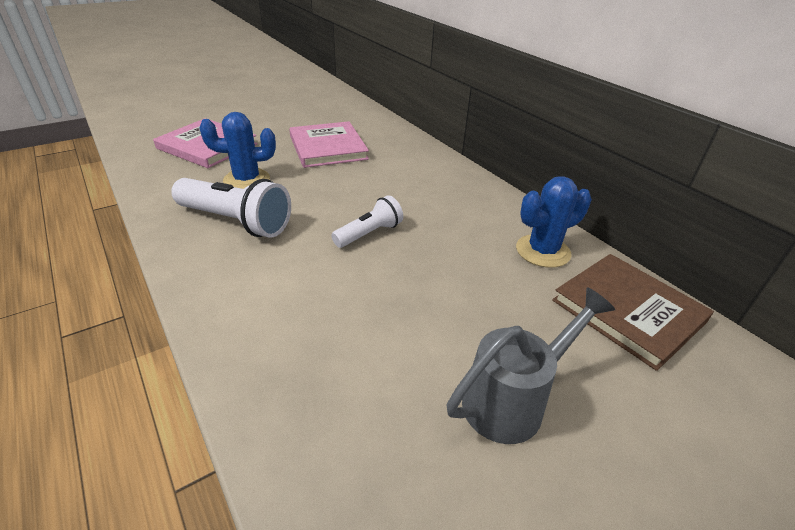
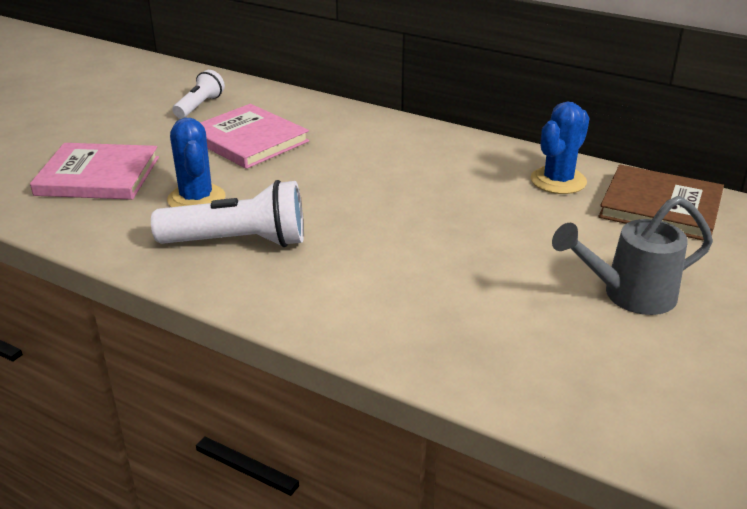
camera: 25 degrees left, 5 degrees down
blue cactus [199,112,276,189] -> blue cactus turned 75 degrees counterclockwise [167,118,225,207]
white flashlight [331,195,403,248] -> white flashlight moved to [172,70,225,118]
grey watering can [447,287,615,444] -> grey watering can turned 135 degrees counterclockwise [552,196,713,315]

